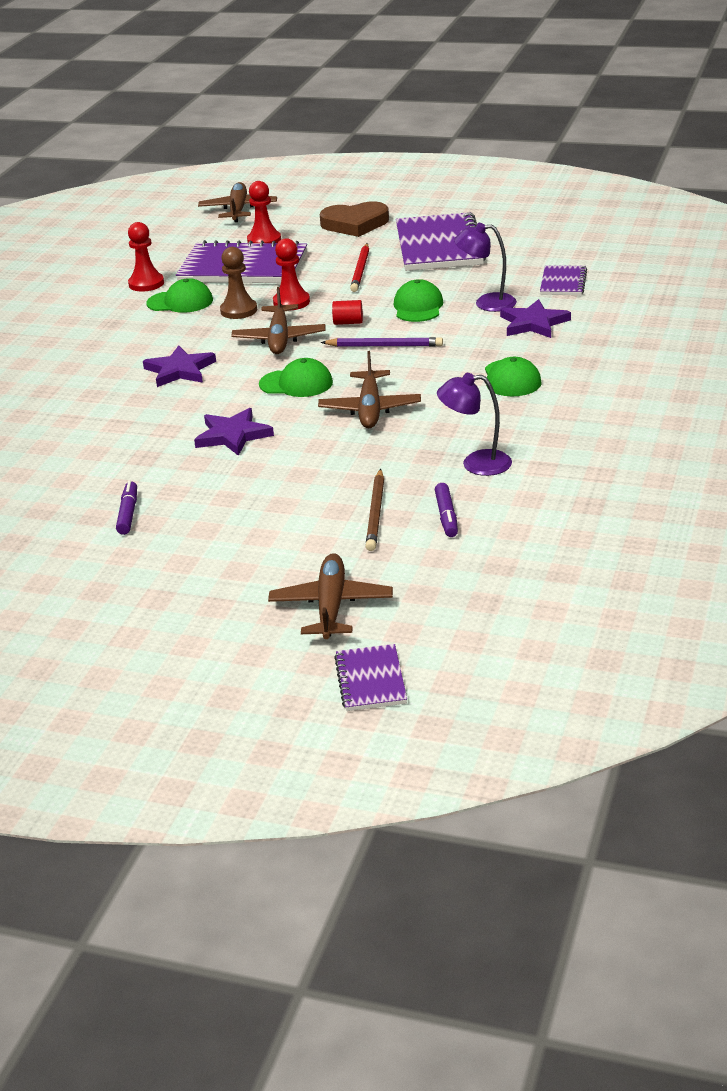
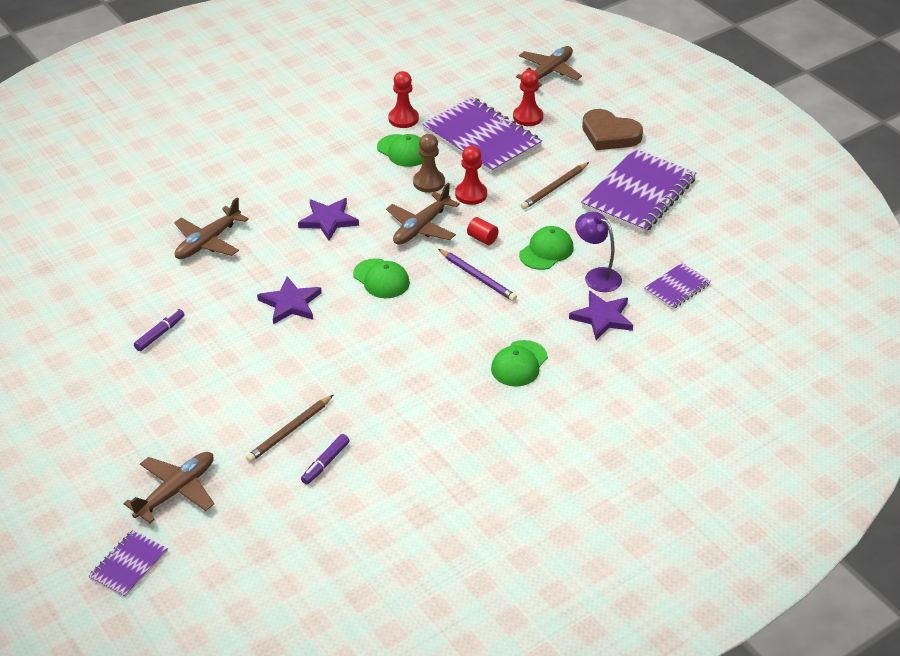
camera: 35 degrees right, 10 degrees up
brown plane [318,351,421,428] -> brown plane moved to [174,197,249,259]
red pencil [350,243,369,292] -> brown pencil [521,162,589,209]
purple lamp [437,373,512,476] -> none

